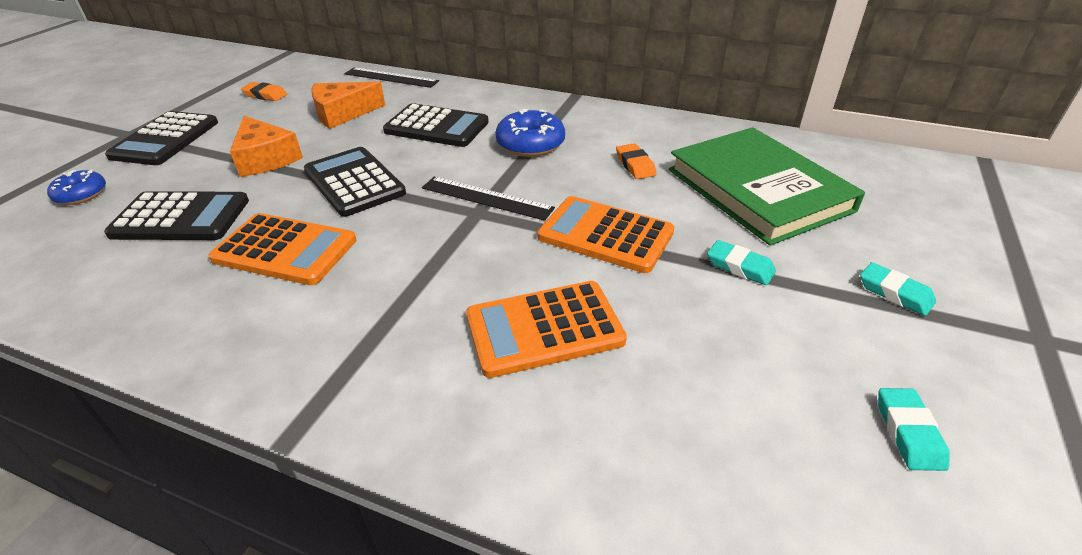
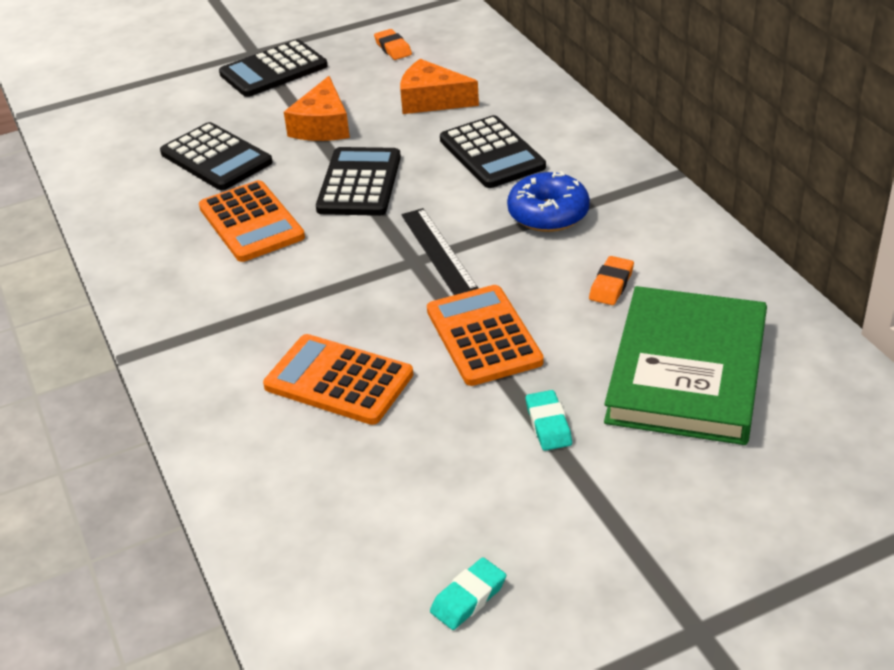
camera: 45 degrees right, 0 degrees up
blue donut [47,170,106,205] -> none
black ruler [344,67,439,88] -> none
turquoise eraser [860,262,936,316] -> none

